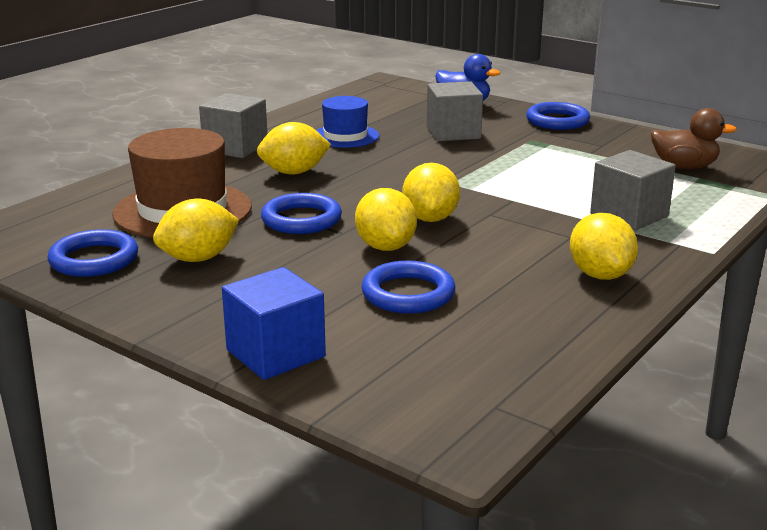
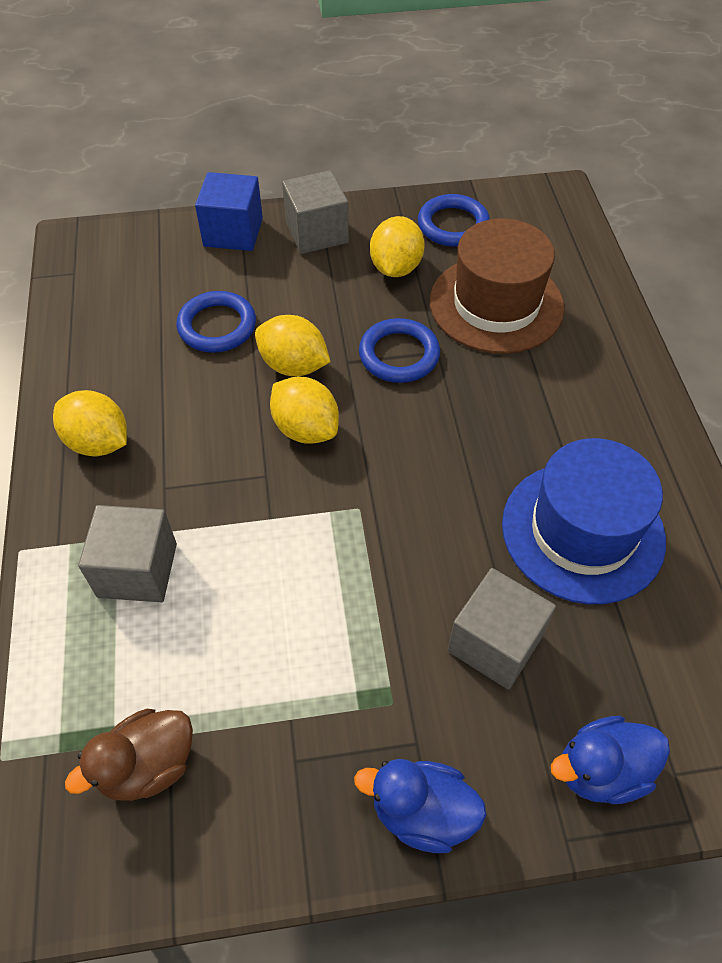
camera: 135 degrees right, 30 degrees up
grey cube [199,93,267,158] -> grey cube moved to [282,170,349,254]
yellow lemon [257,122,331,175] -> none
blue hat [316,96,379,148] -> blue hat [502,438,666,604], size x1.70
blue ring [526,102,590,130] -> blue duck [354,759,487,853]

